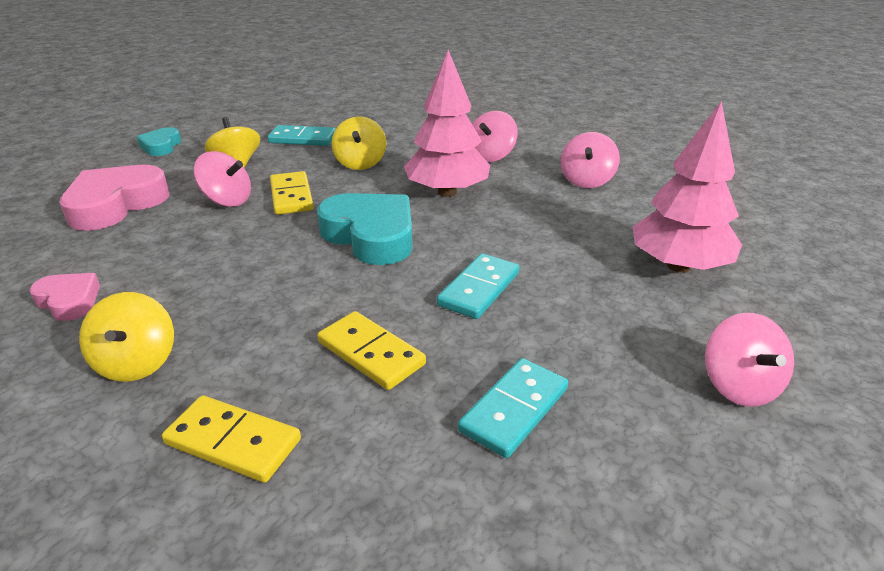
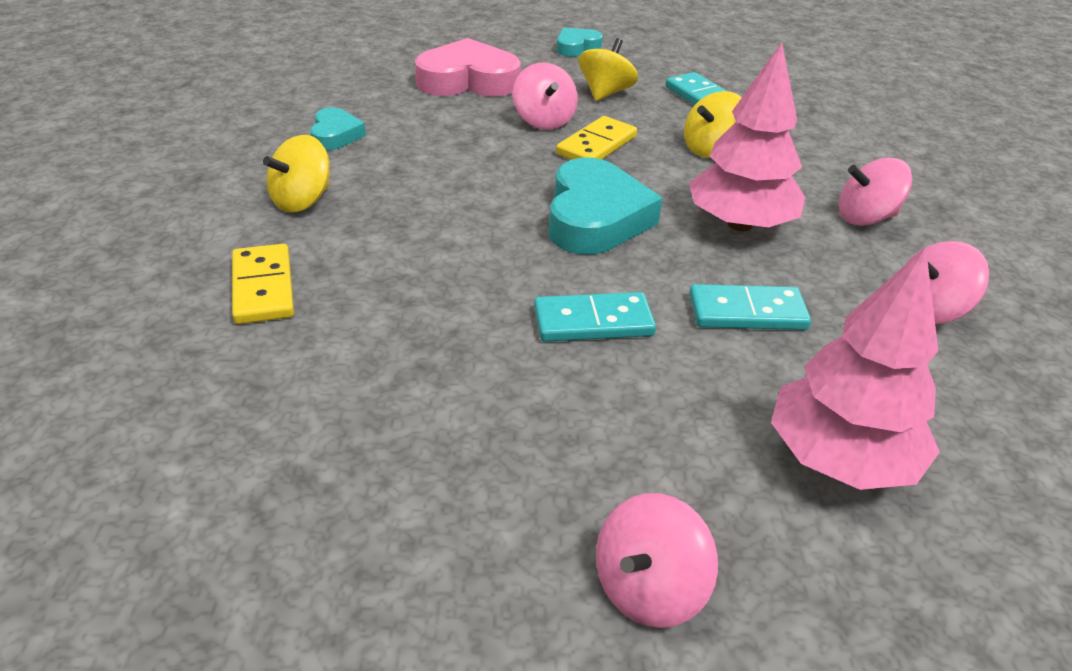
camera: 50 degrees right, 5 degrees up
pink heart [29,273,100,321] -> turquoise heart [310,107,366,150]
yellow domino [317,311,426,390] -> none
turquoise domino [458,358,568,458] -> turquoise domino moved to [689,284,811,330]

